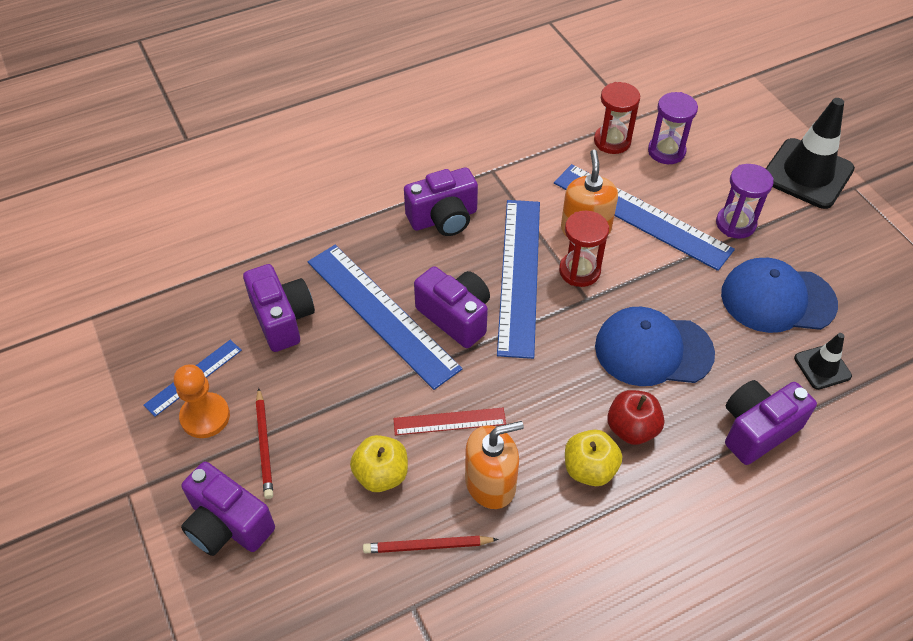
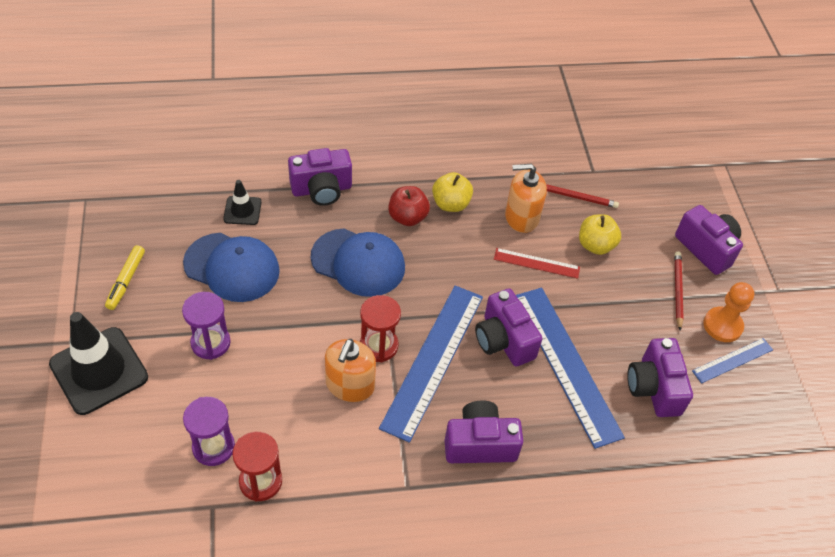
camera: 165 degrees left, 0 degrees up
blue ruler [554,164,735,271] -> none
none -> yellow marker [105,245,145,310]

